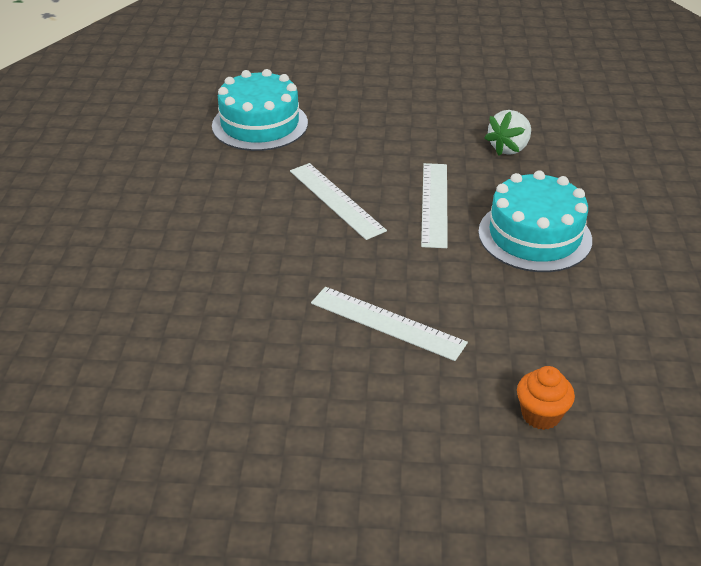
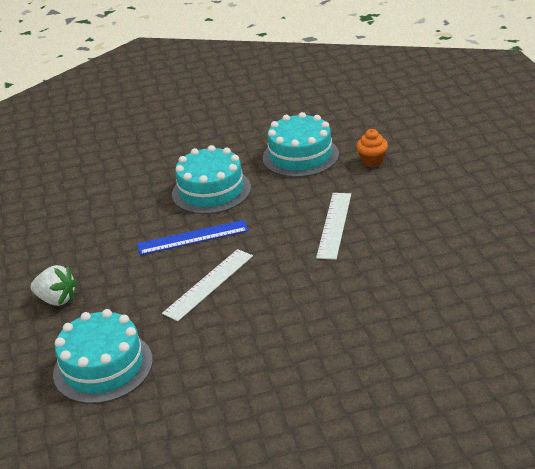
camera: 105 degrees left, 5 degrees down
white ruler [421,163,448,248] -> blue ruler [137,220,248,255]
white strawberry [485,110,531,156] -> white strawberry moved to [30,265,77,306]
none -> turquoise cake [263,112,339,177]

